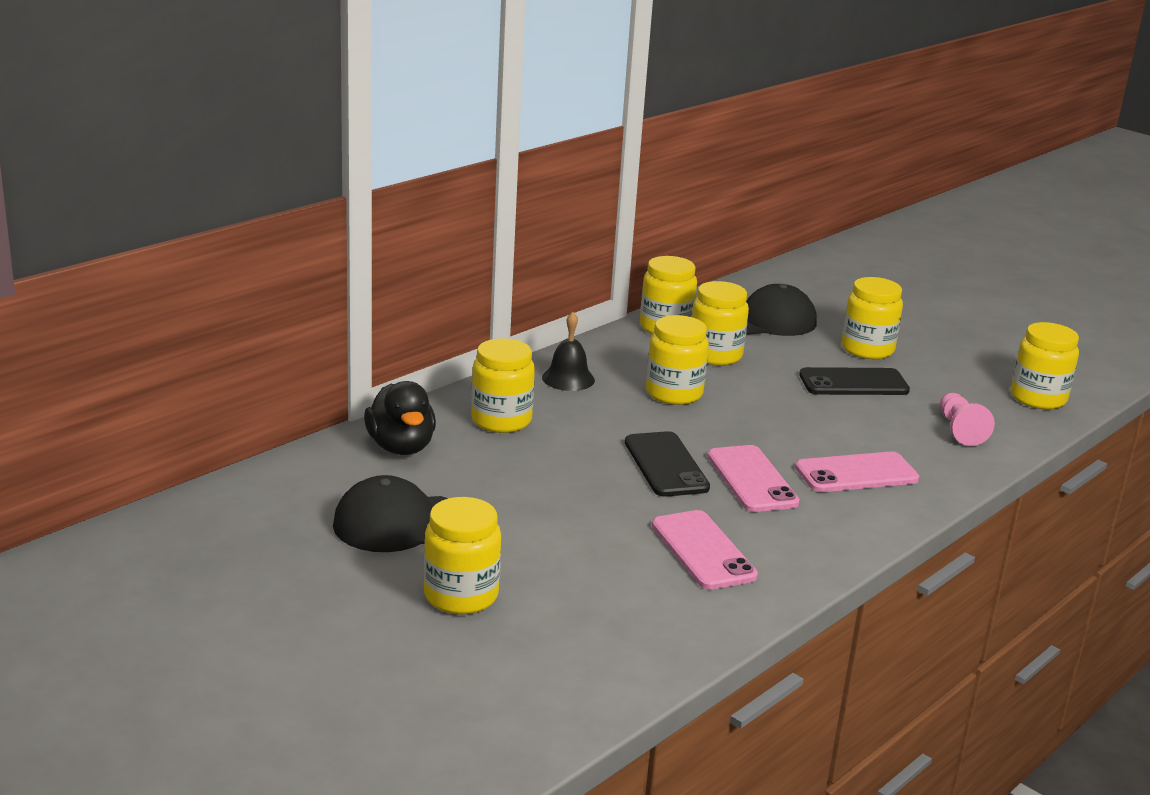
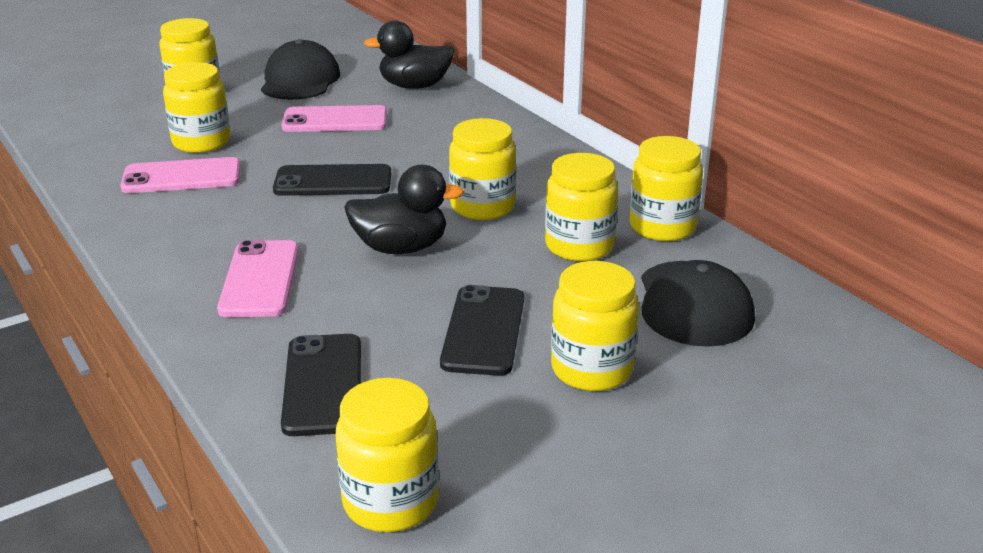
camera: 105 degrees right, 5 degrees up
yellow jar [471,338,535,433] -> yellow jar moved to [163,62,231,153]
black bell [542,312,595,391] -> none
pink phone [707,445,800,512] -> pink phone moved to [281,105,387,132]
pink pawn [940,393,995,446] -> black phone [281,334,361,436]
none -> black duck [344,165,465,254]

